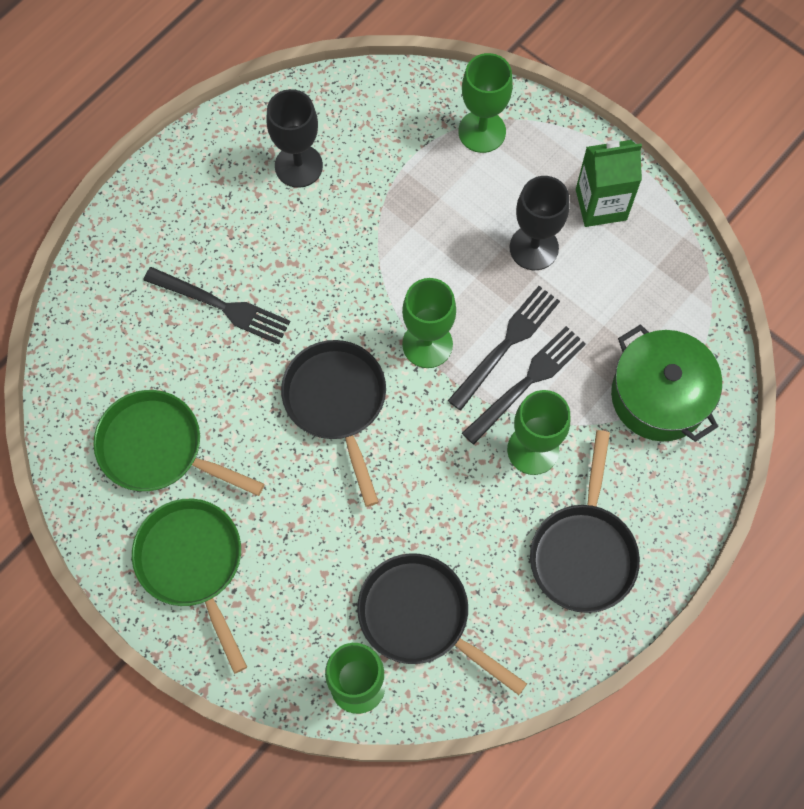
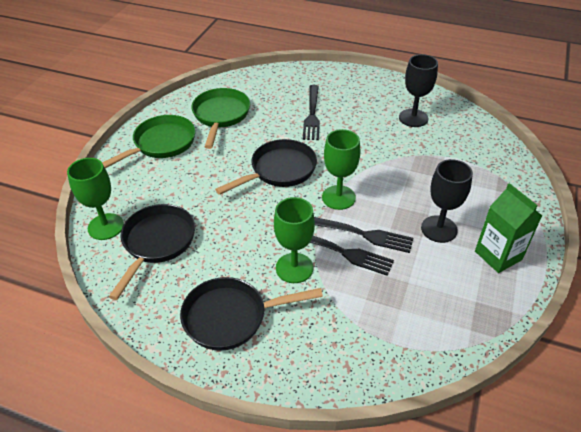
camera: 70 degrees right, 25 degrees down
green goblet [458,53,513,153] -> none
green pot [611,325,722,442] -> none

